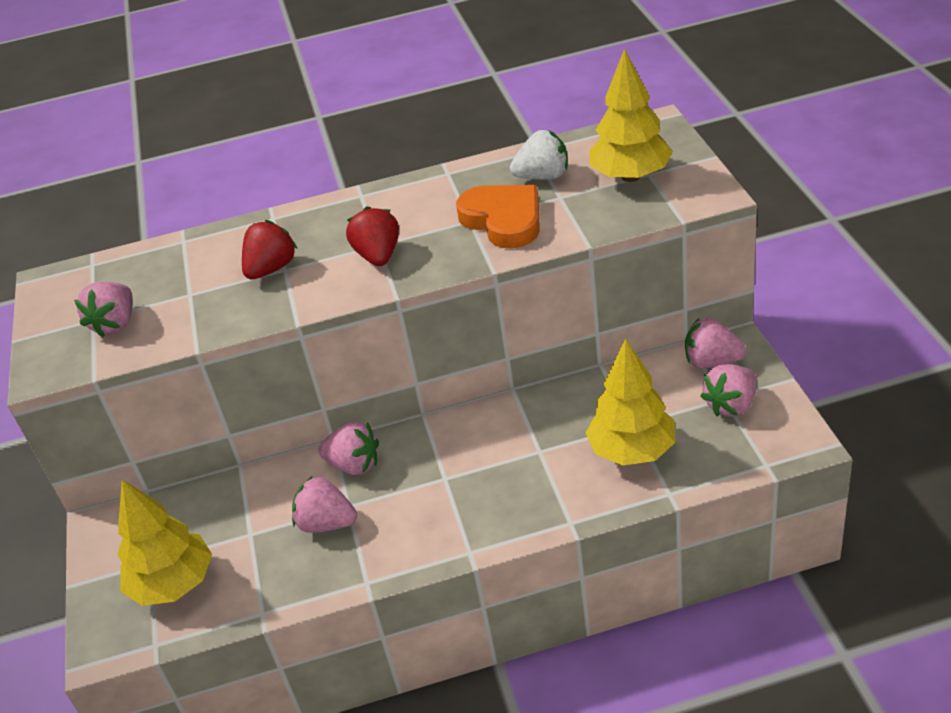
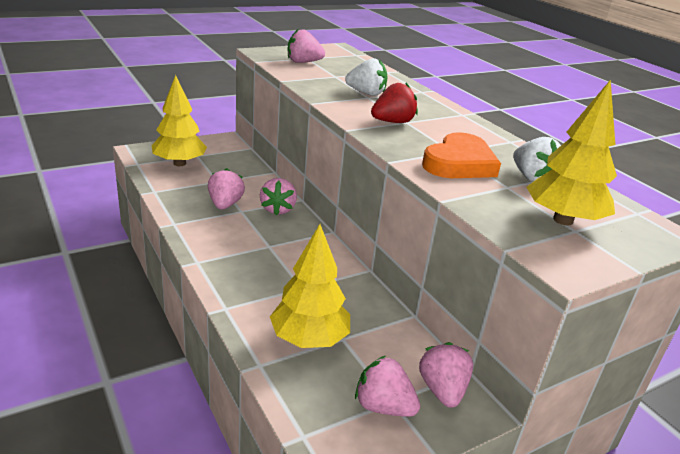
camera: 65 degrees right, 10 degrees down
red strawberry [242,220,298,280] -> white strawberry [345,58,388,96]

